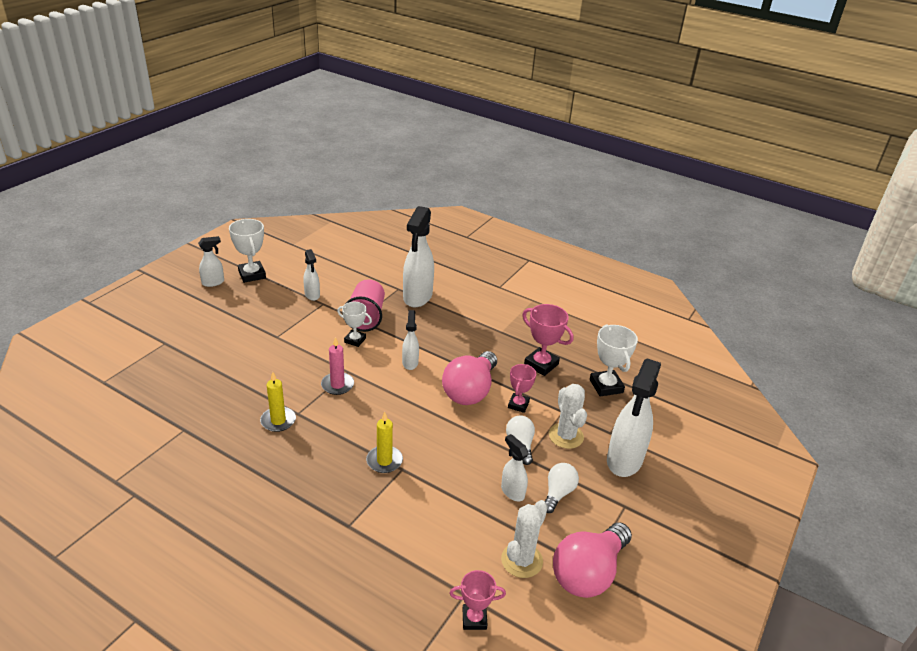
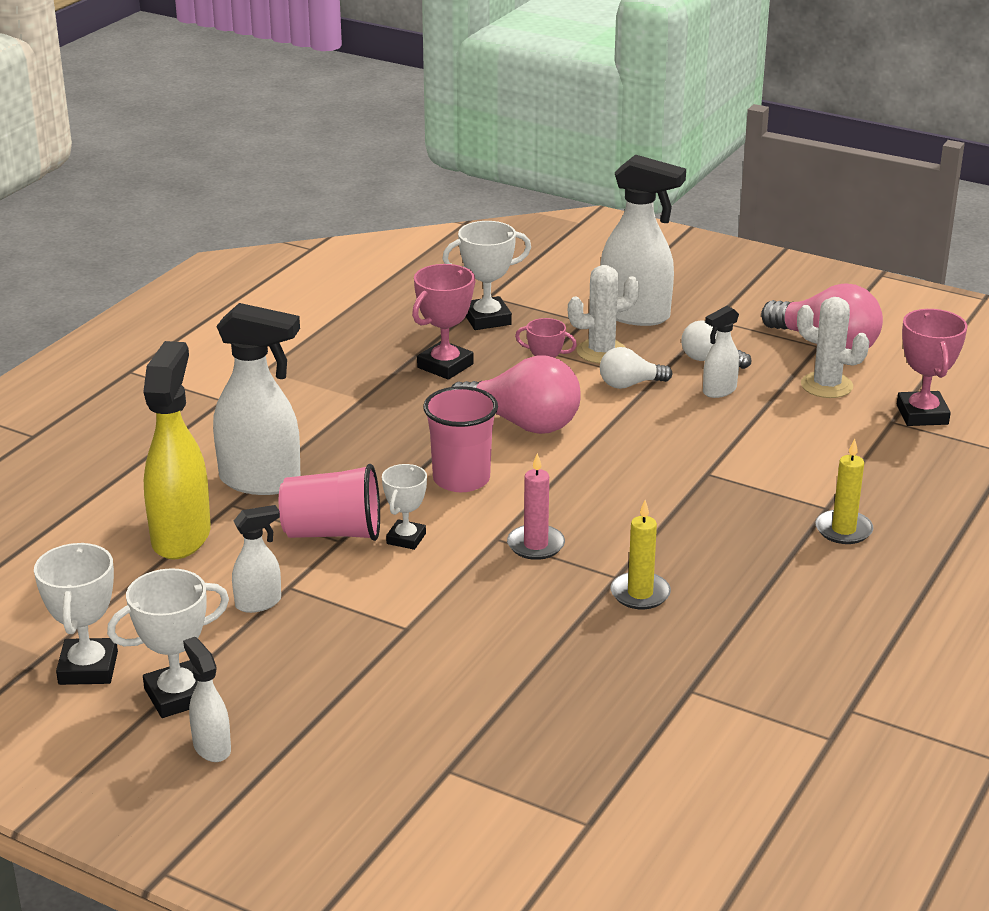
camera: 90 degrees left, 5 degrees down
yellow candle [366,412,403,473] -> yellow candle moved to [815,439,874,544]
white spray bottle [402,310,419,370] -> pink cup [423,386,498,492]
pink trophy [449,570,506,630] -> pink trophy [897,309,968,426], size x1.54
none -> white trophy [34,543,118,685]
none -> yellow spray bottle [143,341,211,559]

